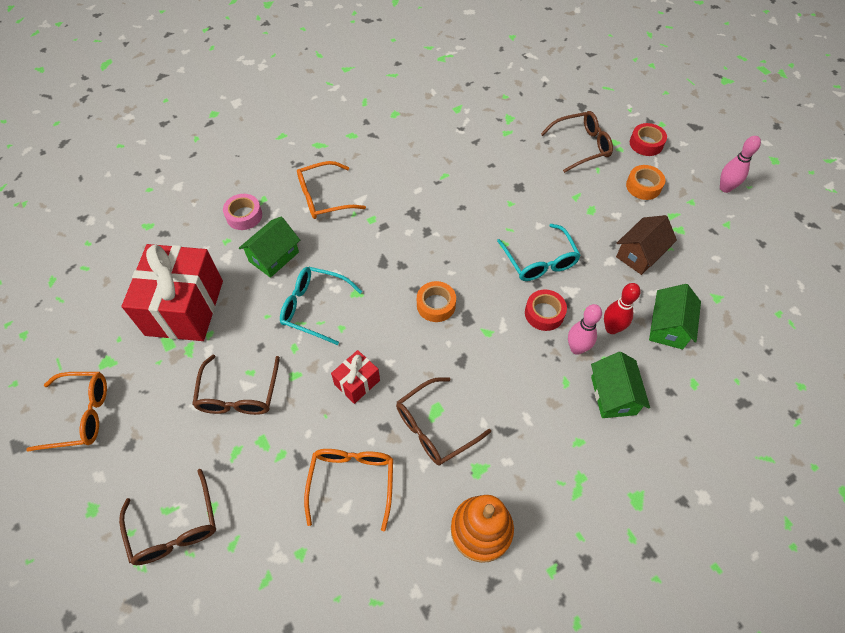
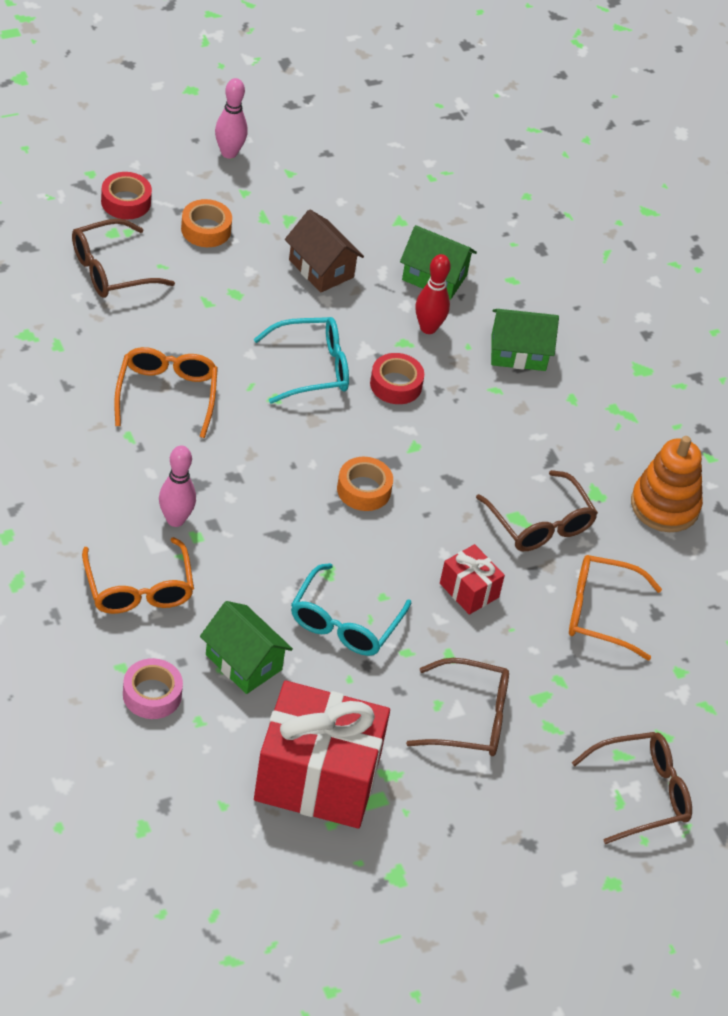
camera: 90 degrees left, 10 degrees down
orange glasses [26,372,107,451] -> orange glasses moved to [114,347,218,438]
brown glasses [541,111,613,173] -> brown glasses turned 105 degrees counterclockwise [72,219,175,298]
pink bowling pin [568,304,602,355] -> pink bowling pin moved to [159,446,196,527]

